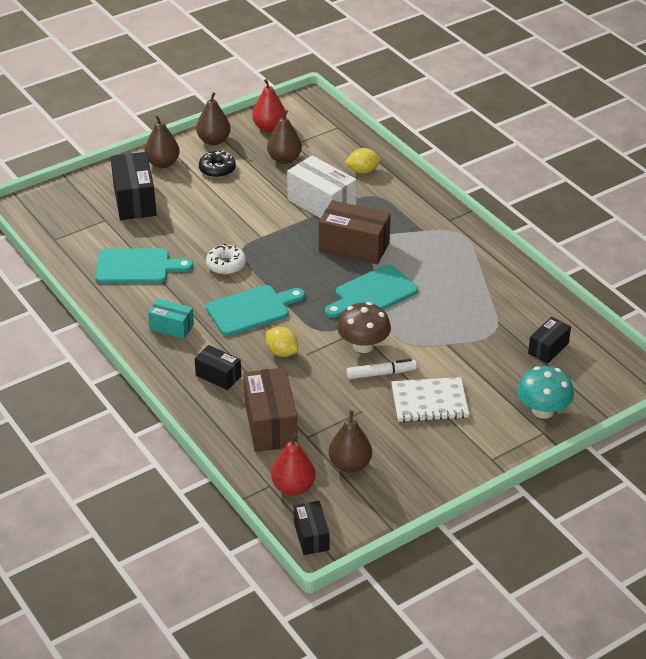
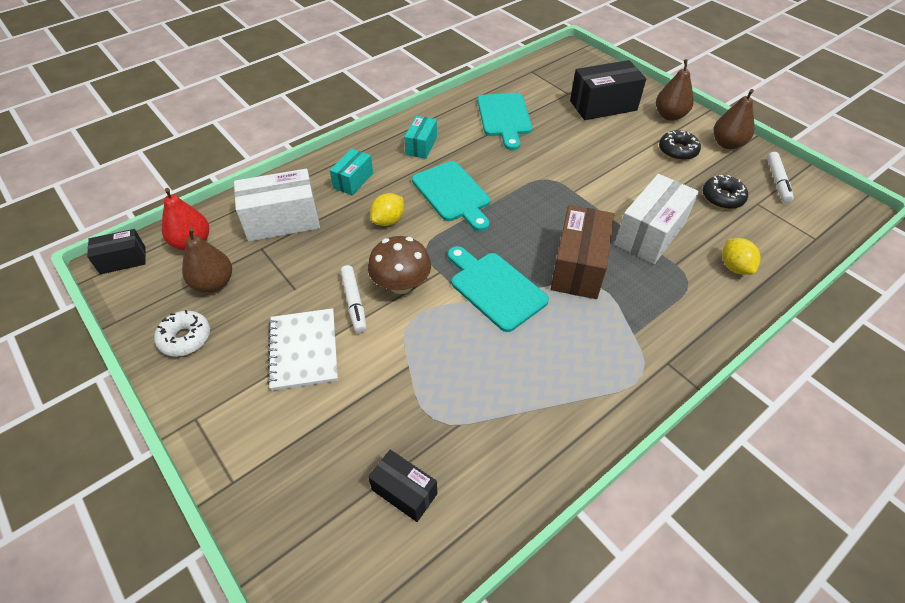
camera: 85 degrees right, 10 degrees up
black box [195,345,241,390] -> turquoise box [330,149,373,195]
white donut [206,244,246,275] -> white donut moved to [154,310,210,357]
brown box [243,367,298,452] -> white box [234,169,320,242]
red pear [252,79,285,132] -> white marker [767,152,794,203]
brown pear [267,110,302,164] -> black donut [702,175,748,209]
turquoise mushroom [517,366,574,419] -> none

